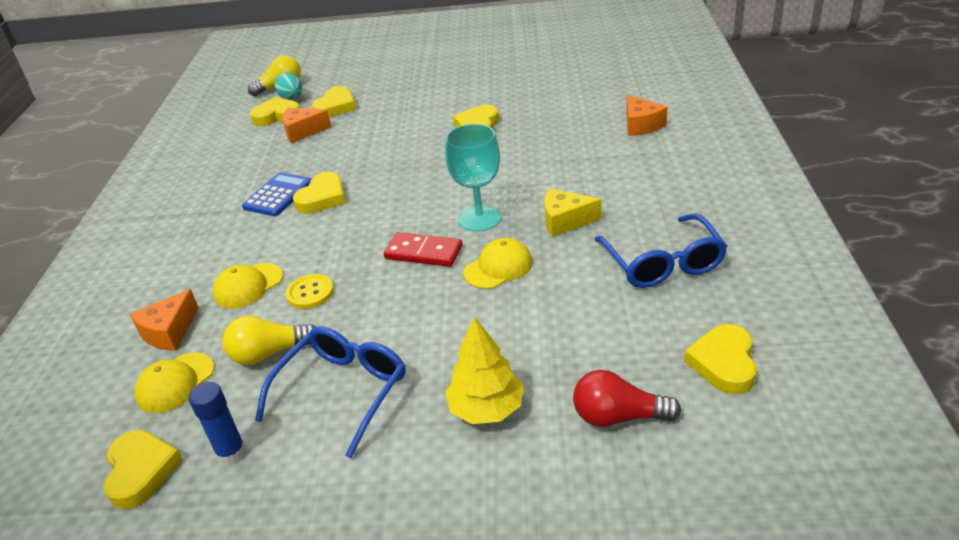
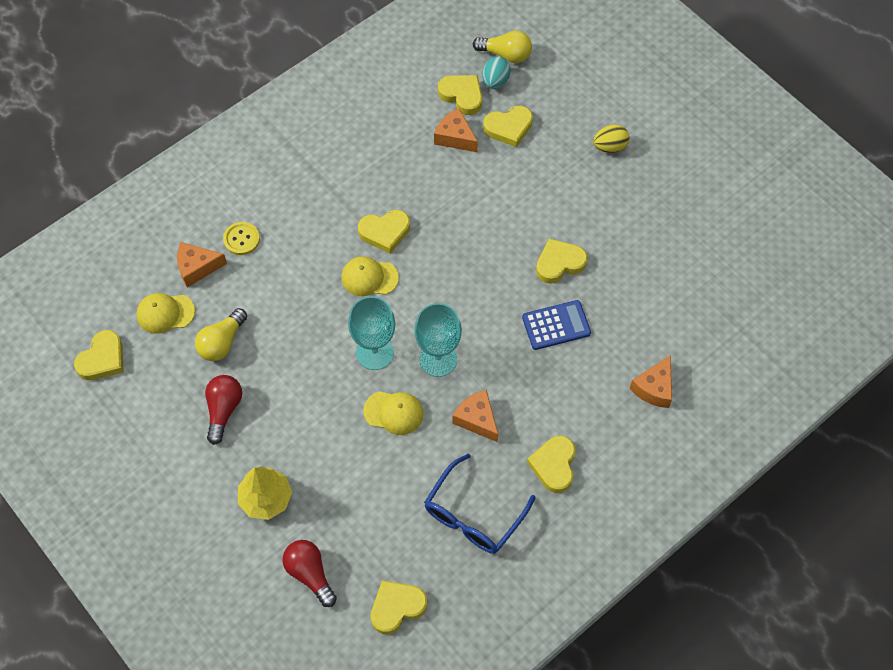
camera: 45 degrees right, 25 degrees up
blue glue stick [189,382,246,465] -> none
yellow cap [213,263,283,309] -> yellow cap moved to [342,256,399,296]
yellow light bulb [223,316,315,365] -> yellow light bulb turned 90 degrees counterclockwise [195,308,247,361]
blue calculator [242,172,312,216] -> blue calculator moved to [522,300,591,350]
blue glasses [255,326,406,458] -> red light bulb [205,375,242,445]
yellow button [286,274,334,309] -> yellow button moved to [223,222,260,255]
red domino [384,232,463,267] -> turquoise goblet [348,296,395,370]
yellow cheese [544,189,602,237] -> orange cheese [452,390,498,442]
none -> yellow heart [527,435,576,493]
none -> yellow egg [593,124,630,153]

